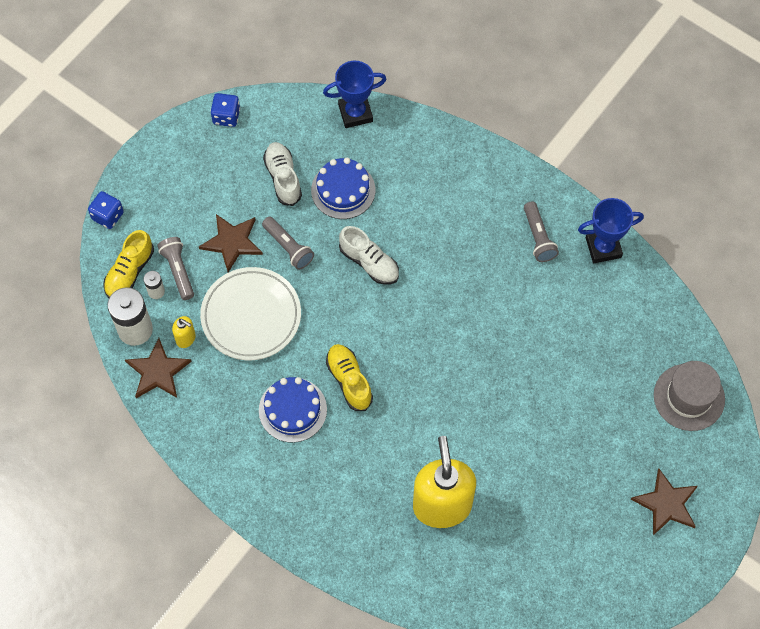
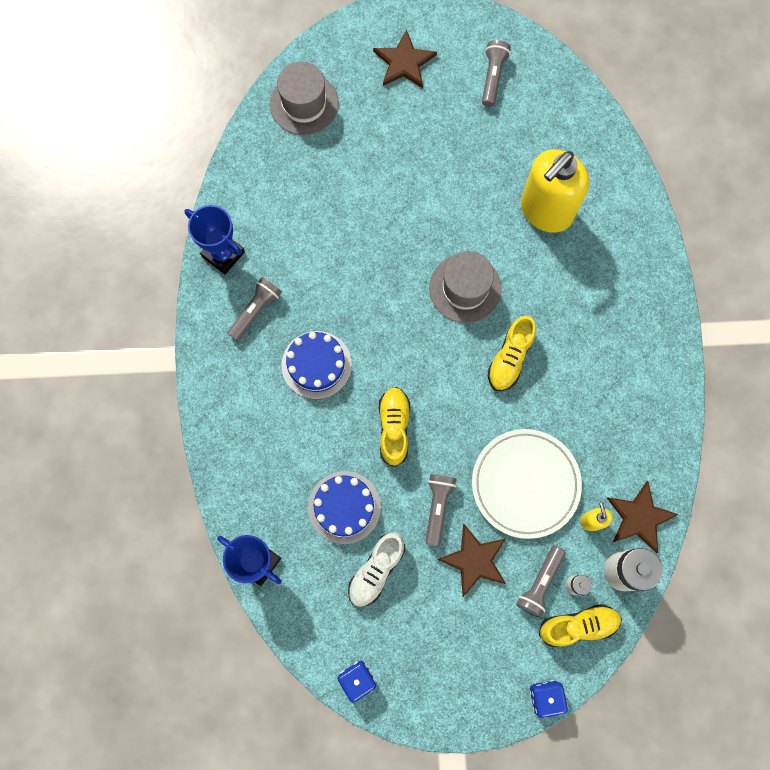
camera: 130 degrees left, 10 degrees up
blue cake [259,377,327,443] -> blue cake moved to [281,331,352,399]
white shoe [339,226,399,285] -> yellow shoe [379,387,410,467]
none -> grey hat [429,251,502,323]
none -> grey flashlight [482,40,511,107]

